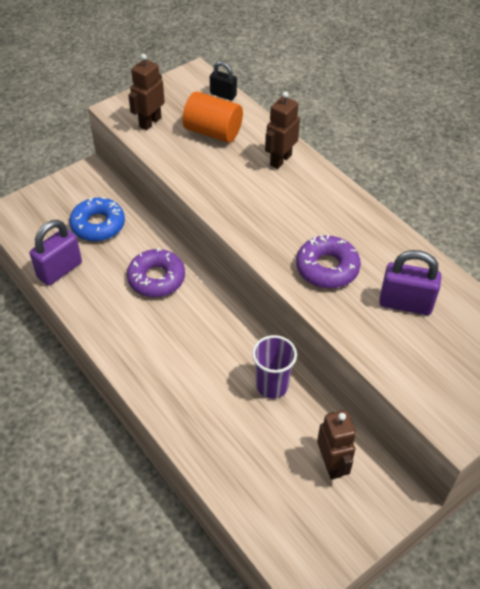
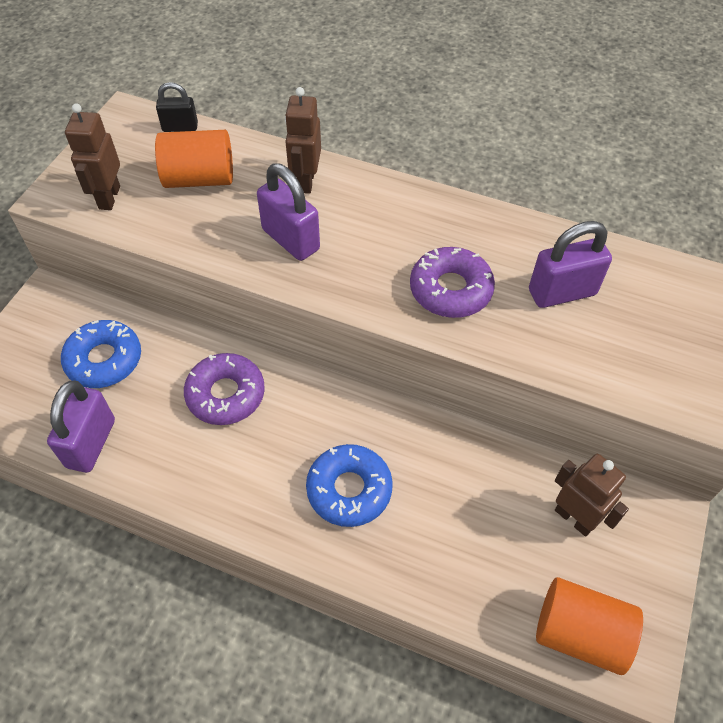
camera: 30 degrees left, 5 degrees up
purple cup [252,335,297,399] -> none
none -> purple padlock [257,163,320,261]
none -> blue donut [306,444,393,527]
none -> orange cylinder [536,577,643,675]

